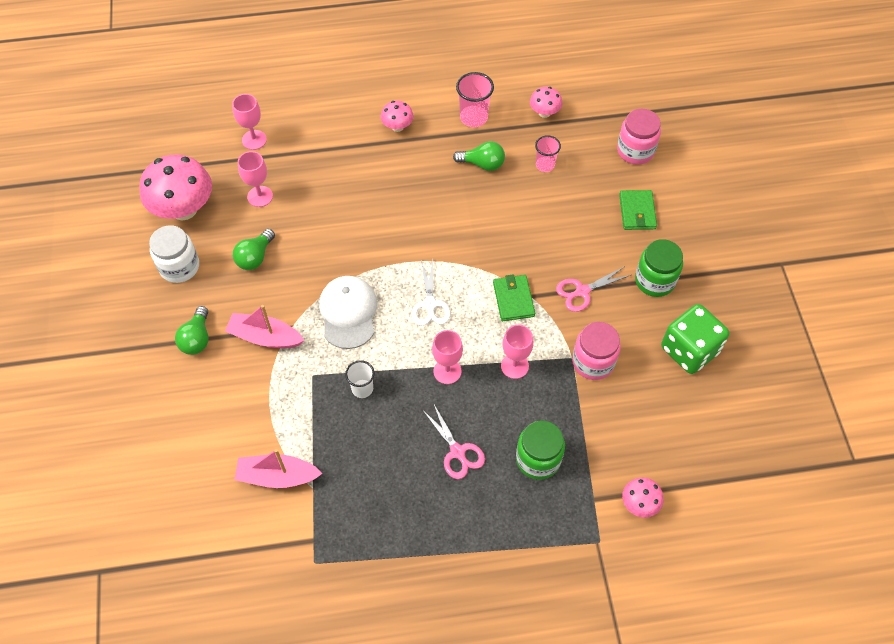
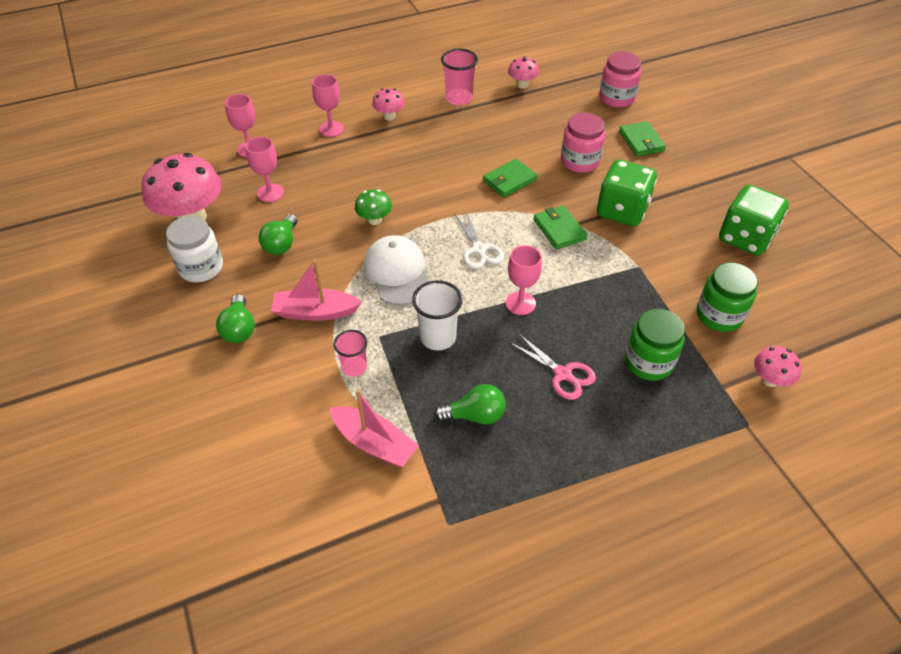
camera: 15 degrees left, 10 degrees down
pink boat [235,449,322,488] -> pink boat turned 135 degrees counterclockwise [330,389,419,467]
white cup [345,360,375,398] -> white cup [412,280,462,350], size x1.50
green light bulb [453,141,505,171] -> green light bulb moved to [434,384,506,425]
pink goblet [501,325,534,379] -> pink goblet moved to [312,74,344,137]
pink cup [535,135,561,172] -> pink cup moved to [334,330,367,377]
pink scissors [556,266,631,312] -> green dice [597,160,657,226]
pink jar [572,322,621,380] -> pink jar moved to [561,113,605,173]
green jar [635,239,683,297] -> green jar moved to [696,263,758,332]
none -> green mushroom [355,189,392,225]
none -> green wallet [483,159,538,198]

